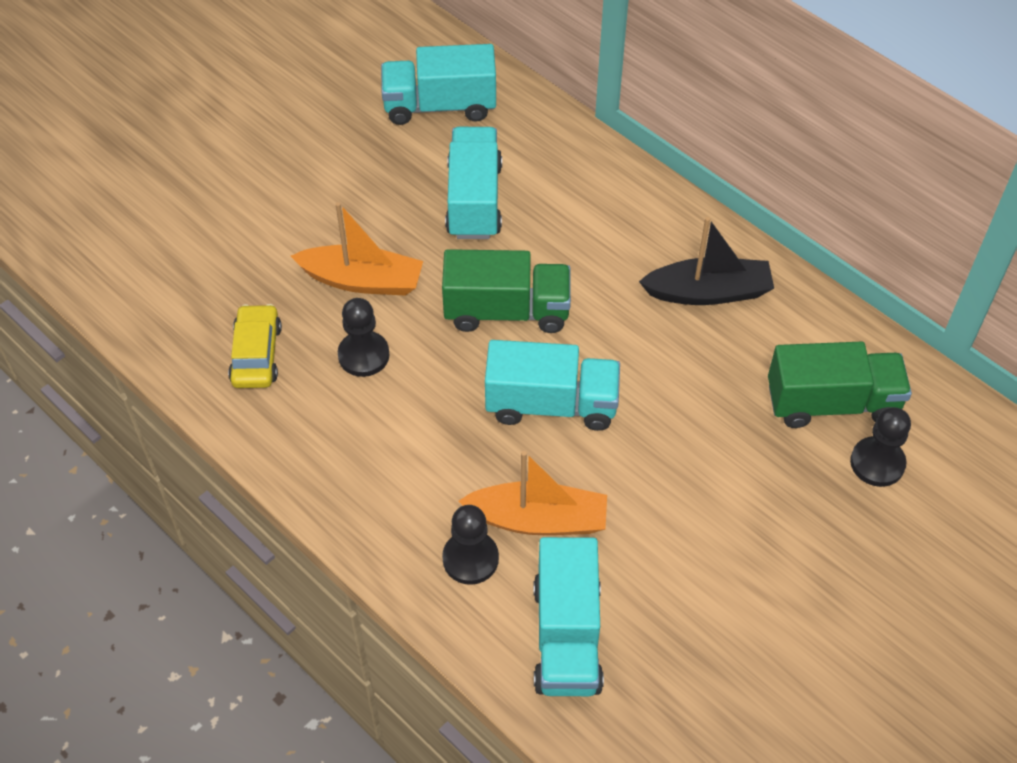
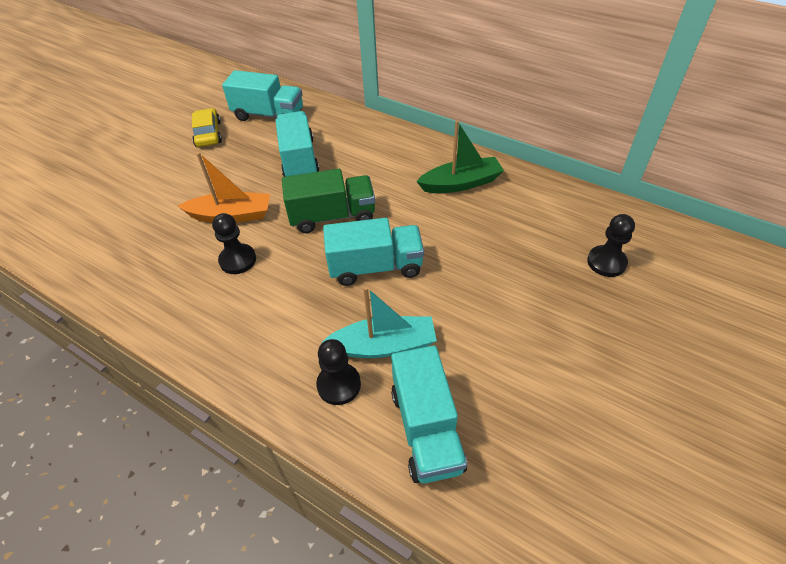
camera: 10 degrees left, 5 degrees down
yellow car [228,304,282,388] -> yellow car moved to [192,108,222,147]
turquoise truck [381,44,496,125] -> turquoise truck turned 150 degrees counterclockwise [222,70,303,121]
orange boat [458,451,607,535] -> turquoise boat [321,286,437,358]
black boat [639,217,774,305] -> green boat [416,120,504,193]
green truck [768,342,912,428] -> none

